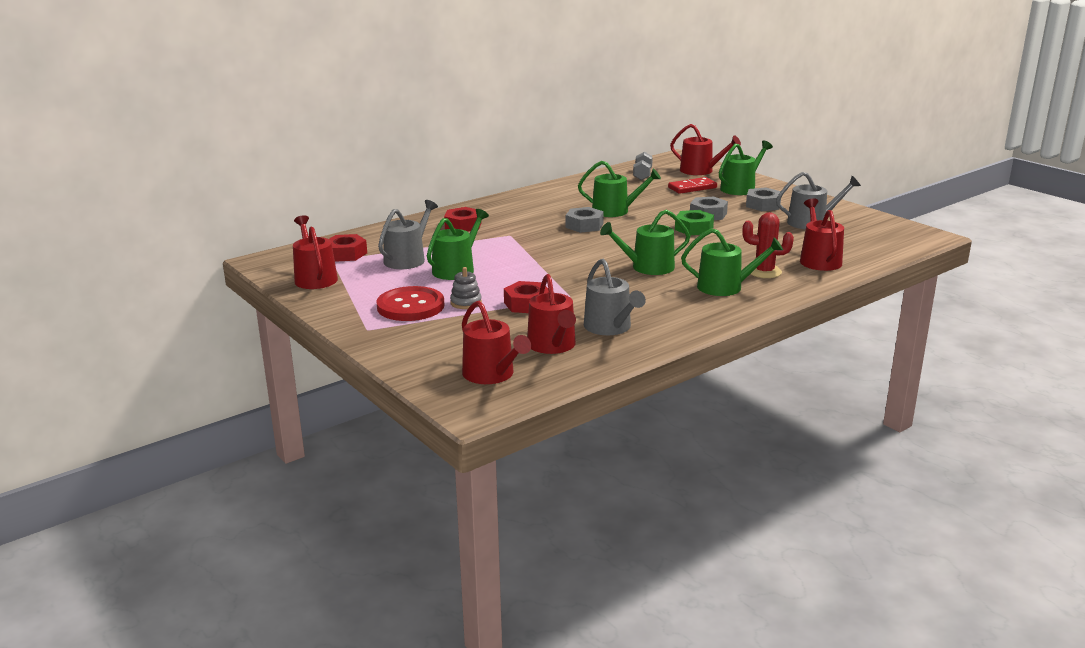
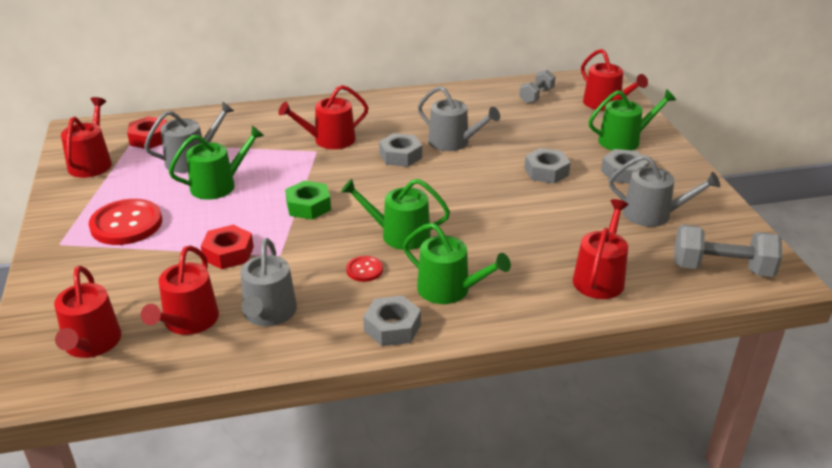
camera: 25 degrees right, 10 degrees up
red nut [444,207,481,232] -> none
grey stacking toy [450,267,482,309] -> none
green watering can [578,161,661,217] -> grey watering can [418,86,500,151]
red domino [668,177,717,194] -> none
green nut [675,210,714,235] -> green nut moved to [285,181,331,220]
red cactus [742,212,794,278] -> none
none -> red watering can [278,85,369,149]
none -> red button [346,256,383,282]
none -> grey nut [363,296,421,346]
none -> grey dumbbell [674,225,782,277]

